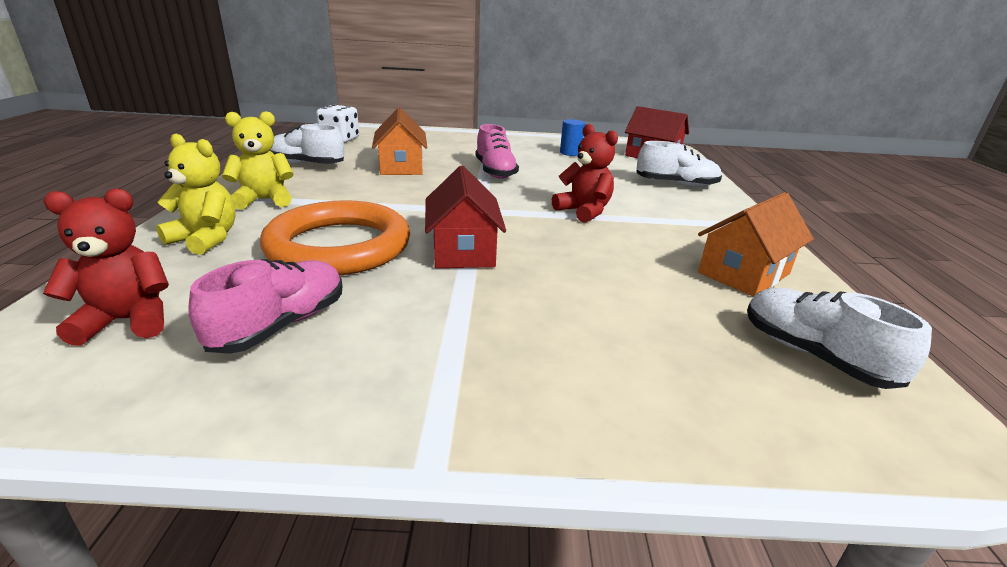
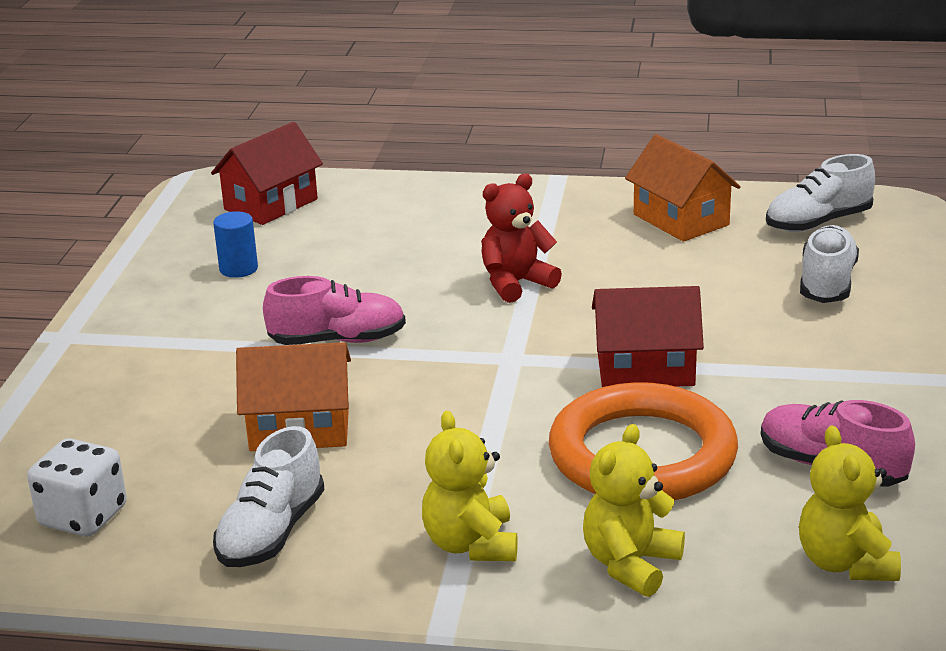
camera: 80 degrees left, 0 degrees up
red teddy bear [43,188,169,346] -> yellow teddy bear [799,425,901,581]
white shoe [636,141,722,187] -> white shoe moved to [800,225,859,303]

